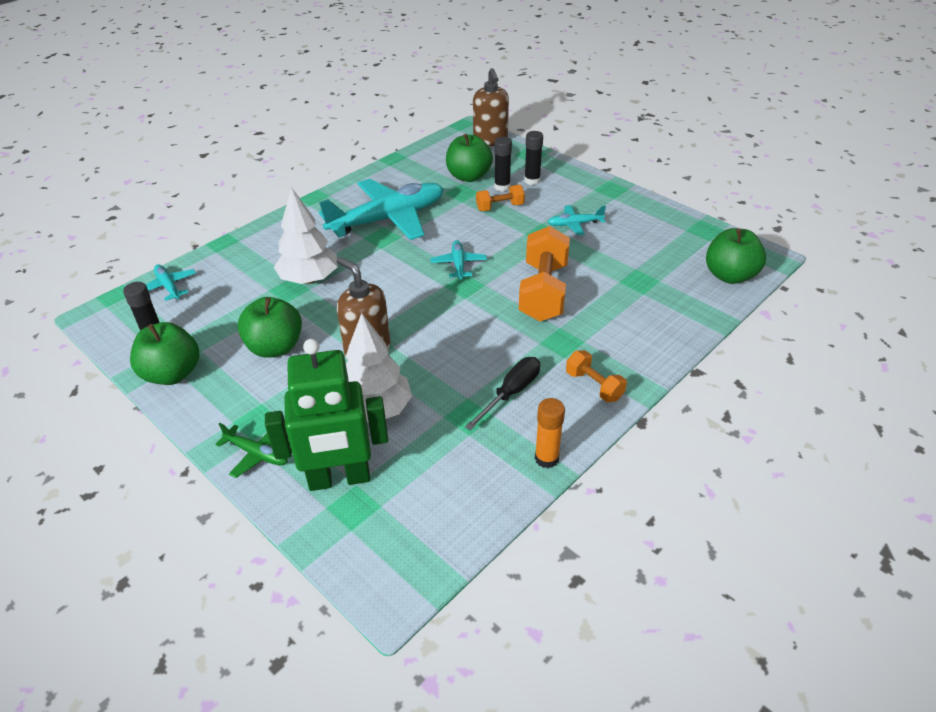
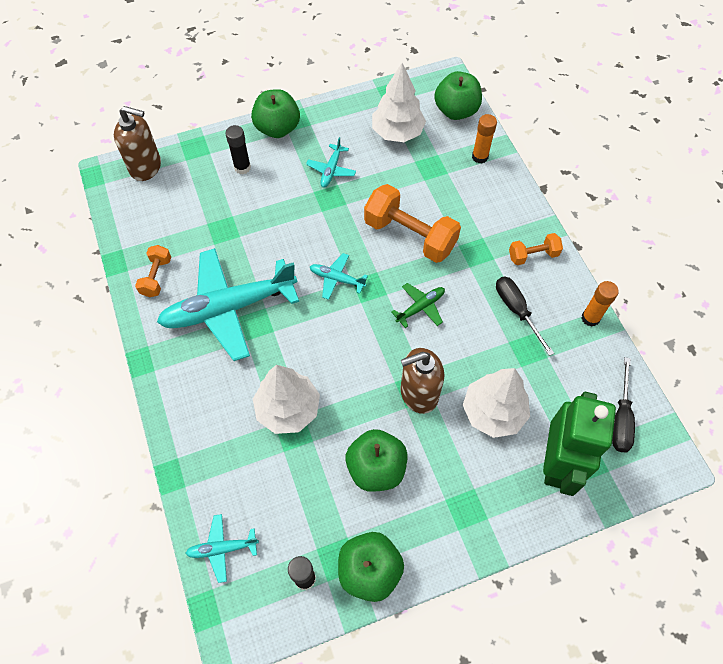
camera: 65 degrees left, 20 degrees up
green plane [215,423,287,478] -> green plane moved to [391,283,445,328]
turquoise plane [319,179,444,240] -> turquoise plane turned 105 degrees counterclockwise [157,248,299,361]
green apple [446,134,493,182] -> green apple moved to [251,89,300,138]
orange dumbbell [476,185,525,211] -> orange dumbbell moved to [135,245,171,297]
black glue stick [494,137,512,191] -> none
none -> white tree [372,63,426,142]
none -> orange glue stick [472,114,497,164]
none -> black screwdriver [612,357,635,452]

